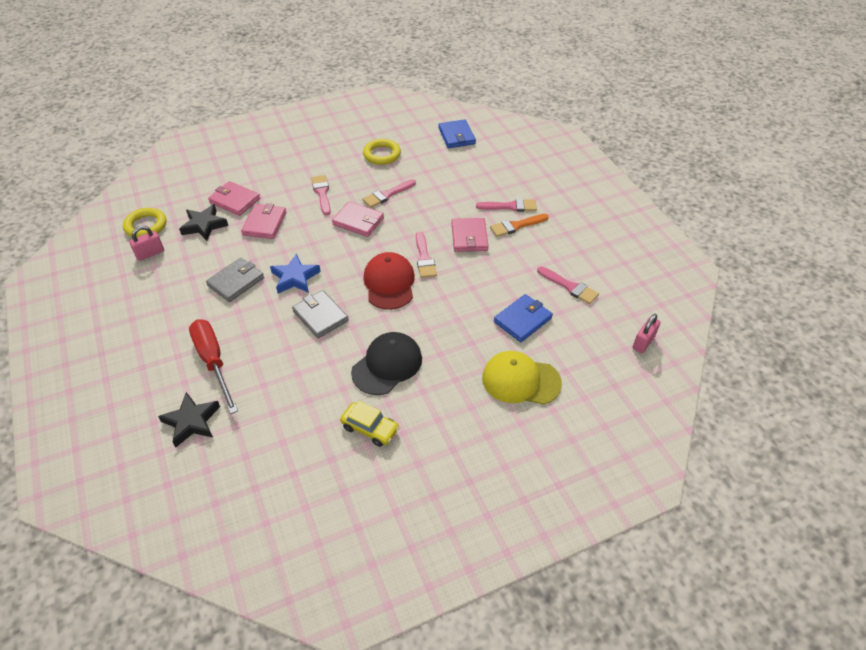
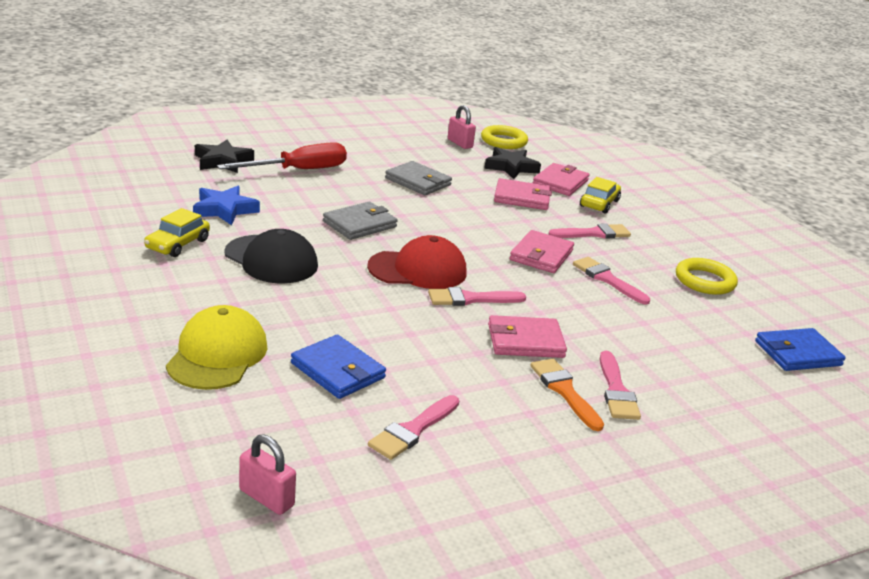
camera: 85 degrees right, 20 degrees down
blue star [270,253,321,293] -> blue star moved to [193,186,260,225]
none -> yellow car [580,177,621,213]

